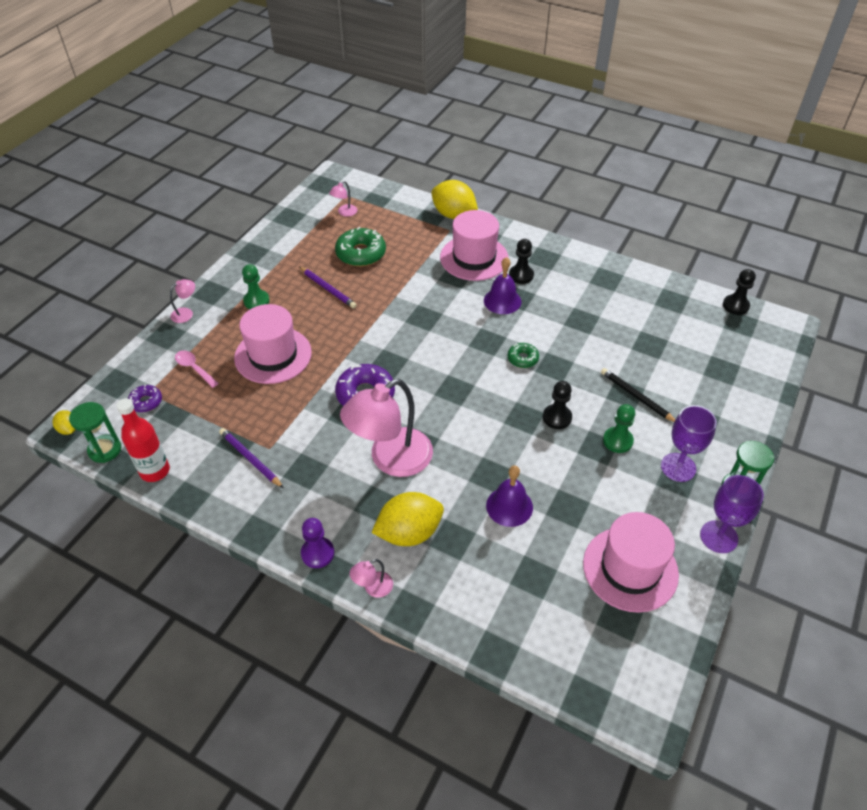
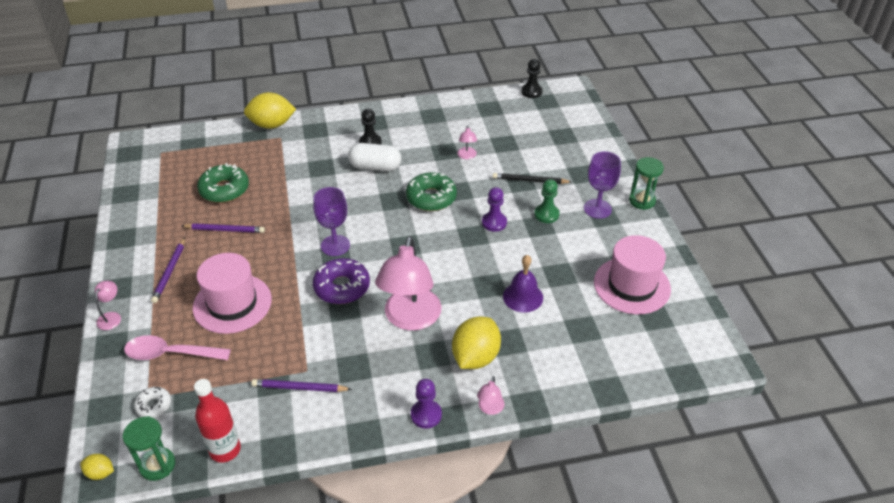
camera: 40 degrees left, 5 degrees down
purple donut [128,384,162,412] -> white donut [134,387,171,418]
pink spoon [175,350,219,388] -> pink spoon [124,335,231,360], size x1.62
green pawn [242,264,270,309] -> purple pencil [151,238,185,303]
pink lamp [329,181,357,217] -> pink lamp moved to [457,125,477,159]
pink hat [440,210,509,281] -> none
purple bell [484,257,521,314] -> white capsule [348,143,401,172]
green donut [508,343,539,368] -> green donut [406,172,457,211], size x1.81
black pawn [543,381,572,429] -> purple pawn [482,187,507,232]
purple goblet [700,475,764,553] -> purple goblet moved to [313,187,350,256]

